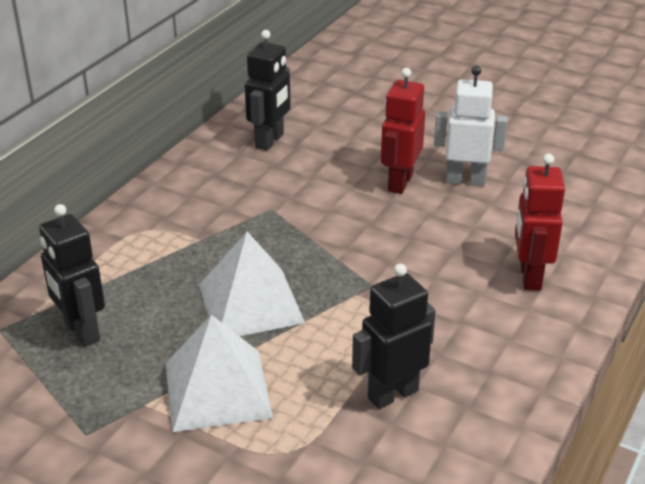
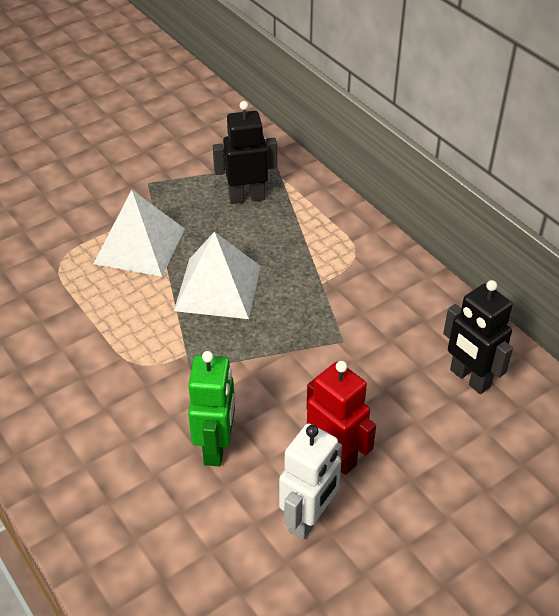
camera: 115 degrees right, 10 degrees up
black robot [352,264,436,409] -> none
red robot [515,154,565,291] -> none
none -> green robot [188,351,235,466]

